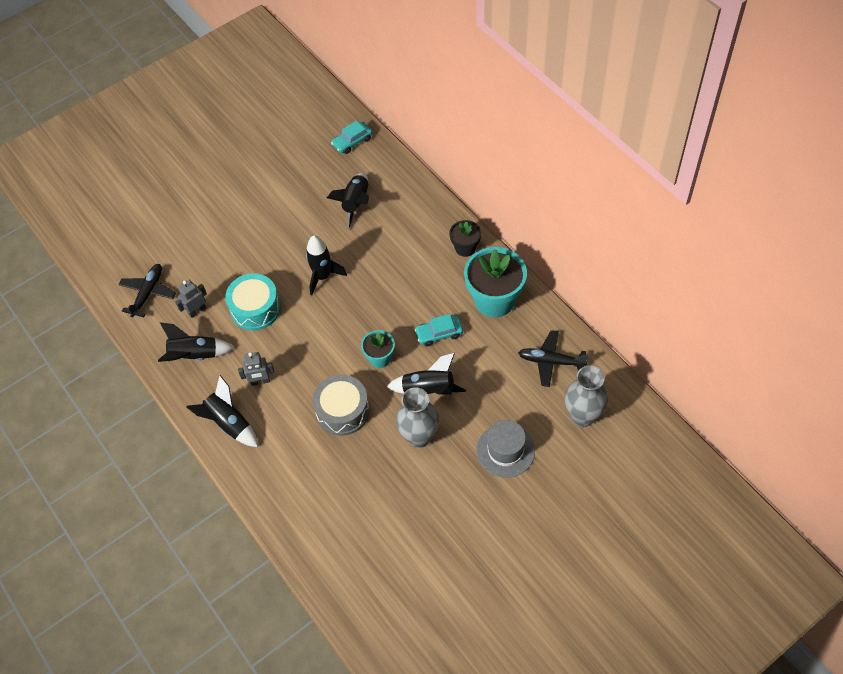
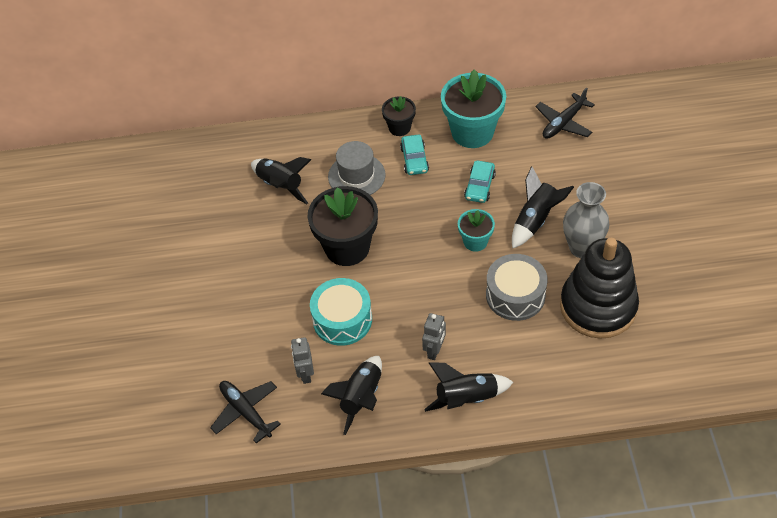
camera: 60 degrees left, 5 degrees down
black rocket [306,235,347,295] -> black flower pot [308,186,378,266]
turquoise car [331,120,372,154] -> turquoise car moved to [400,135,429,175]
grey hat [476,420,535,478] -> grey hat moved to [328,141,386,195]
grey vase [565,366,608,427] -> none
none -> black stacking toy [560,238,639,339]

